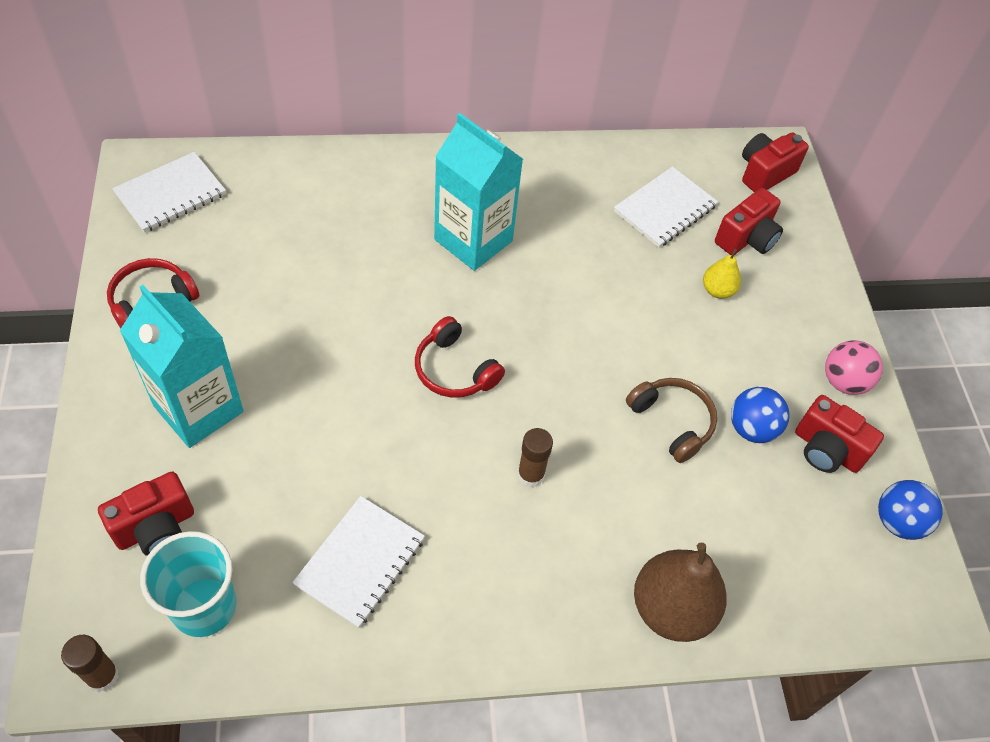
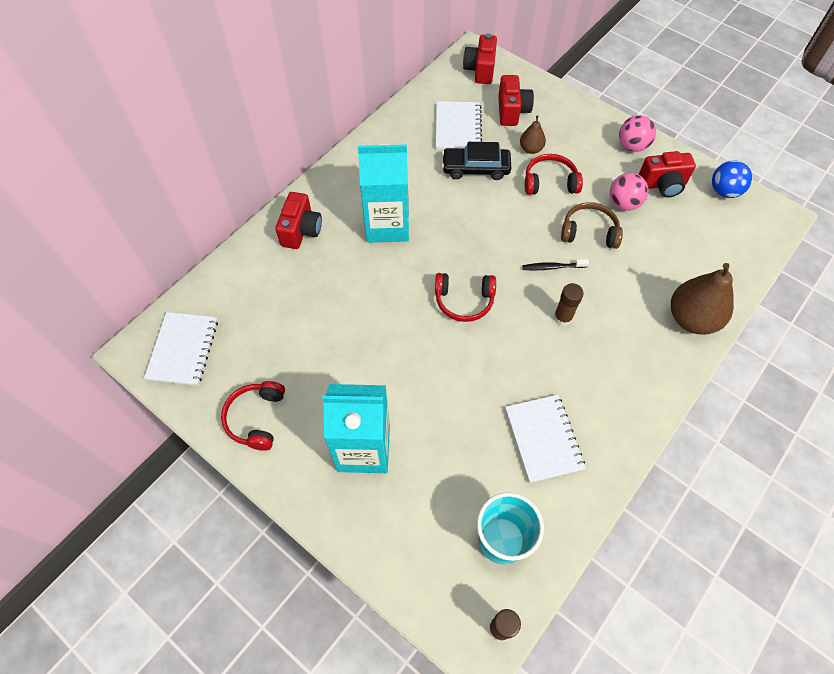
camera: 40 degrees left, 5 degrees up
red camera [98,472,194,556] -> red camera moved to [275,192,322,249]
yellow pear [703,249,741,299] -> brown pear [520,115,546,154]
blue ball [731,387,789,443] -> pink ball [610,173,649,211]
none -> black car [442,142,511,180]
none -> black toothbrush [522,259,589,271]
none -> red headphones [525,154,583,195]

